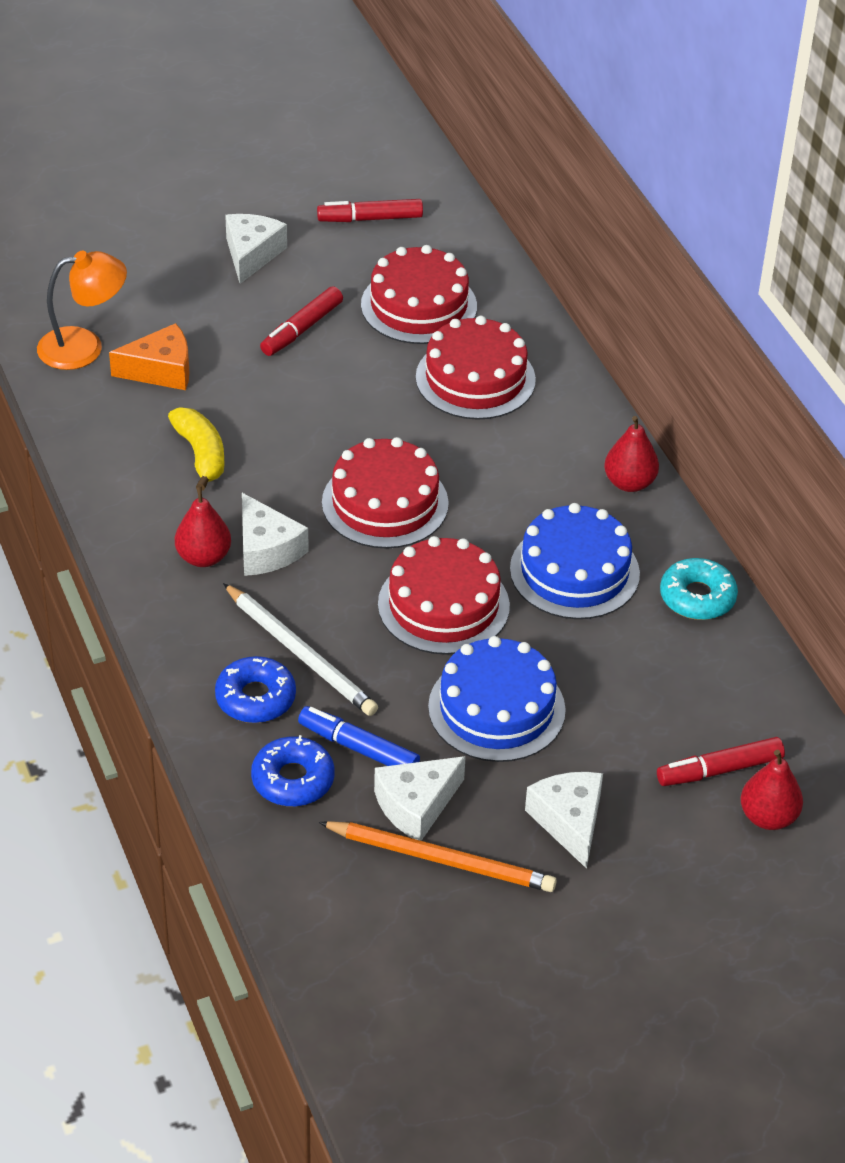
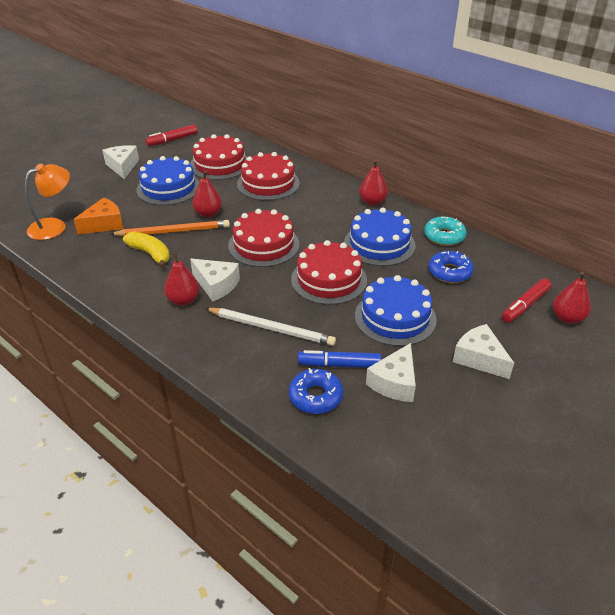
camera: 25 degrees left, 5 degrees down
blue donut [215,656,296,723] -> blue donut moved to [429,251,474,283]
red marker [260,286,343,356] -> blue cake [136,156,199,205]
orange pencil [319,821,557,892] -> orange pencil moved to [110,220,230,236]
none -> red pear [192,171,222,218]

